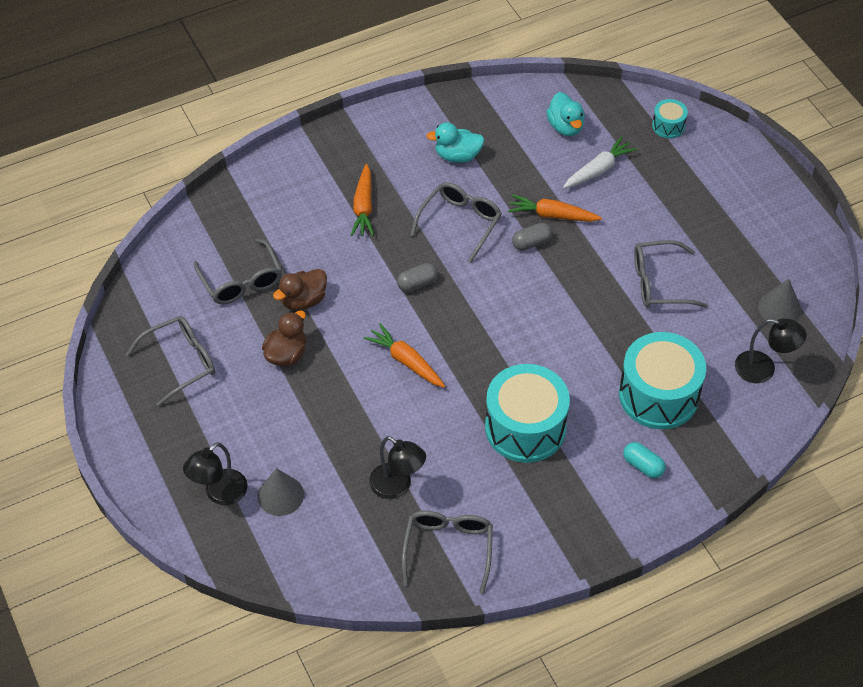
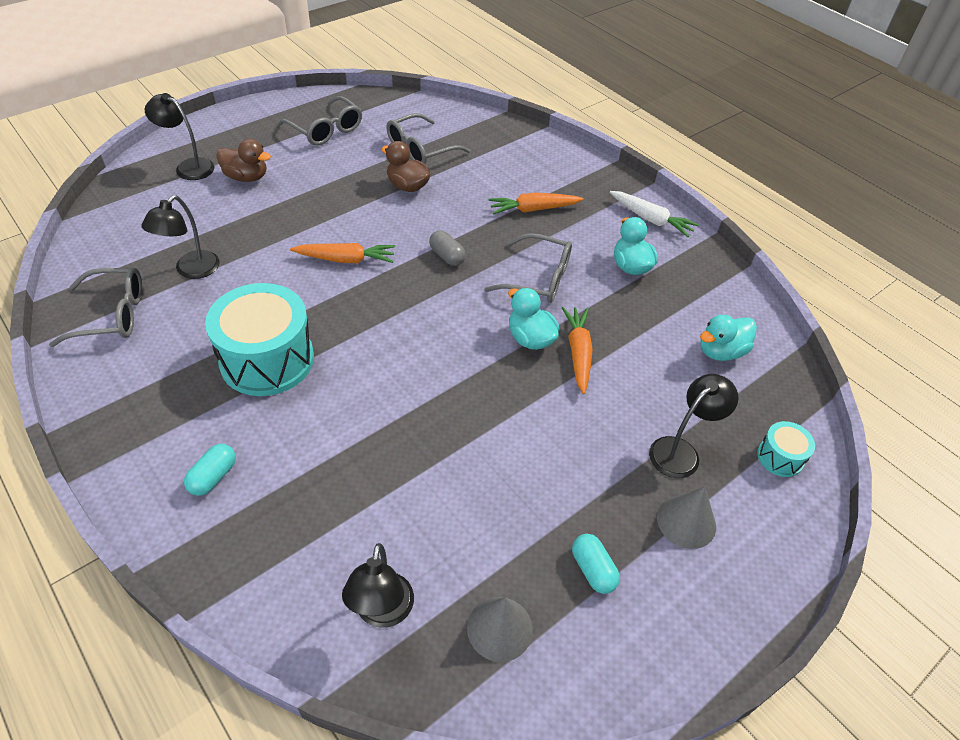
camera: 75 degrees right, 5 degrees down
grey cone [258,468,304,516] -> grey cone moved to [657,487,716,549]
brown duck [262,311,306,367] -> brown duck moved to [216,139,271,182]
orange carrot [364,323,445,388] -> orange carrot turned 60 degrees clockwise [290,243,395,263]
grey capsule [512,223,552,250] -> turquoise duck [508,288,559,350]
white carrot [563,136,637,189] -> white carrot moved to [610,191,699,237]
turquoise drum [619,332,706,429] -> none
grey glasses [634,240,708,308] -> none
none -> turquoise capsule [572,534,620,594]
none -> black lamp [649,374,738,478]

